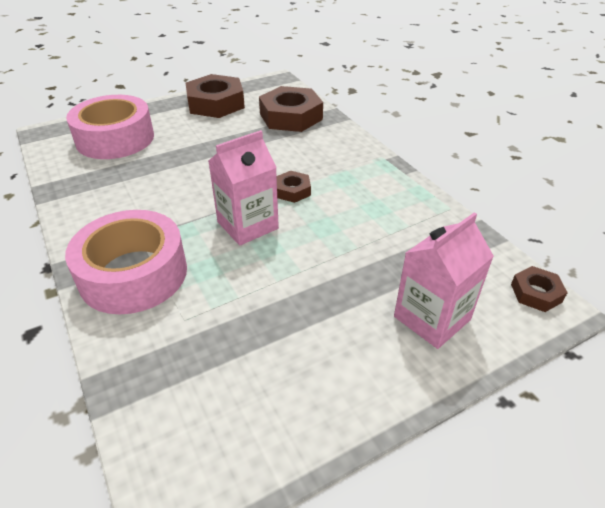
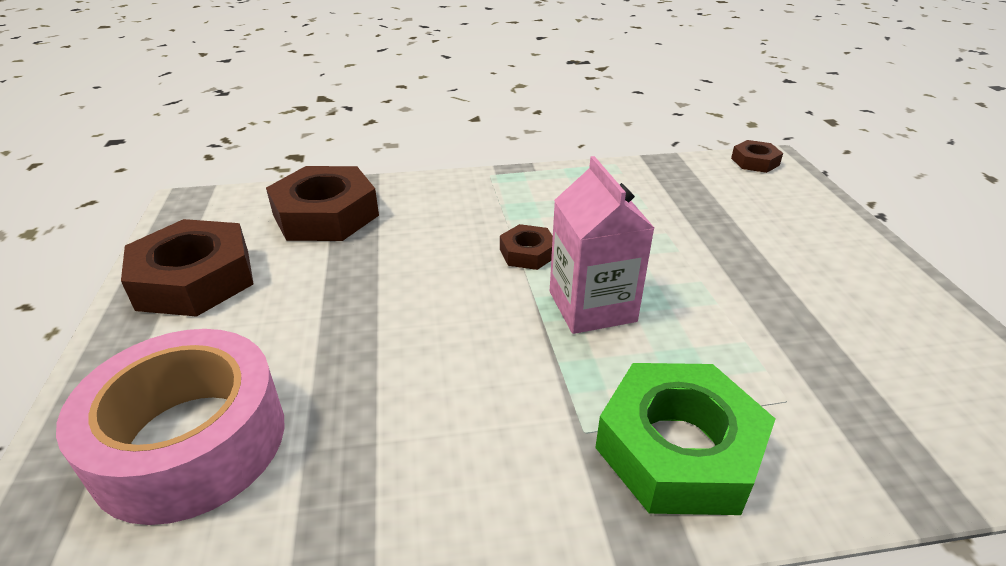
camera: 70 degrees left, 5 degrees down
pink tape [65,210,187,314] -> green nut [595,363,775,515]
pink carton [394,212,494,349] -> none

